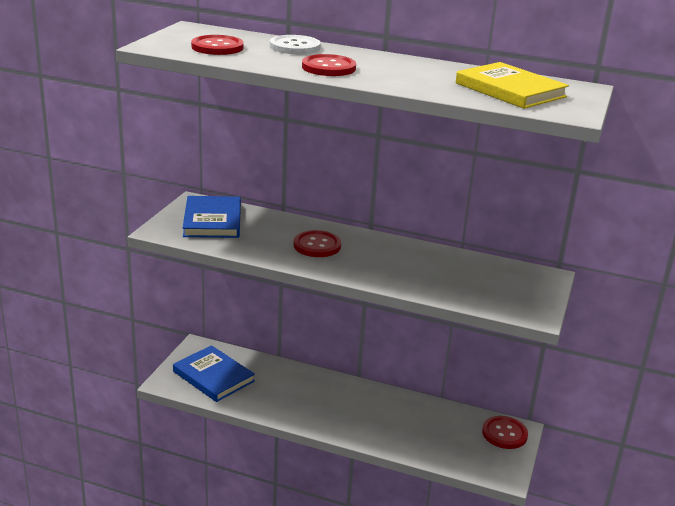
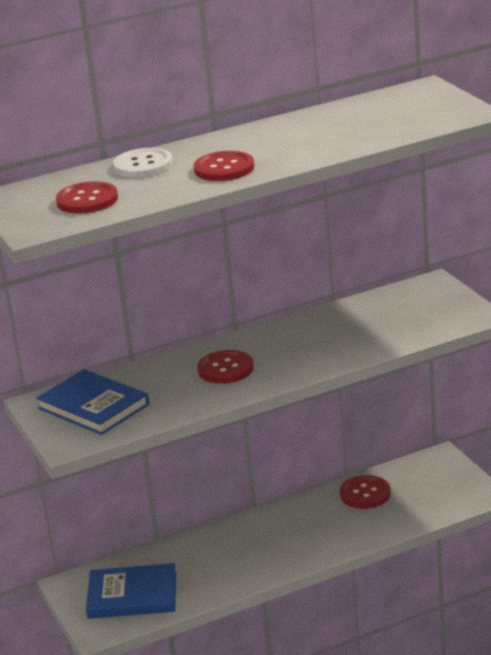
camera: 40 degrees left, 0 degrees up
yellow book [456,62,569,109] -> none
red button [482,416,528,449] -> red button moved to [340,475,391,509]

